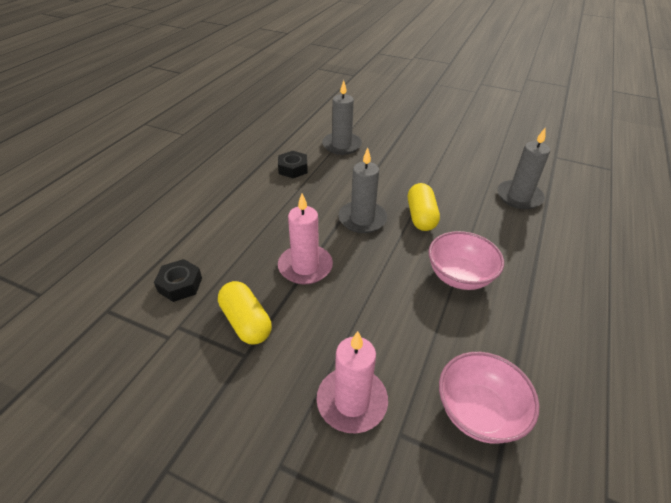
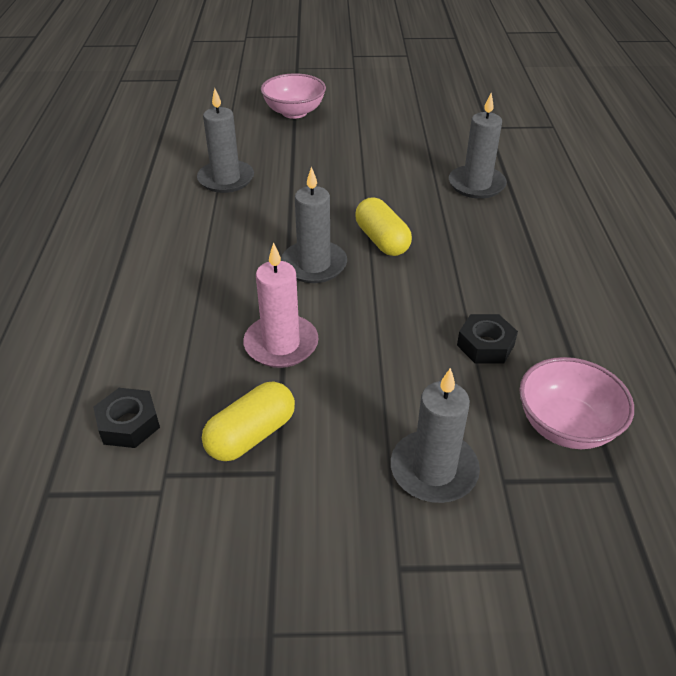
camera: 25 degrees left, 0 degrees up
yellow capsule [218,281,272,344] -> yellow capsule turned 75 degrees counterclockwise [202,382,295,461]
black nut [278,151,308,178] -> black nut moved to [457,314,518,363]
pink candle [317,331,388,434] -> grey candle [391,368,480,503]
pink bowl [428,231,504,290] -> pink bowl moved to [261,73,326,119]

